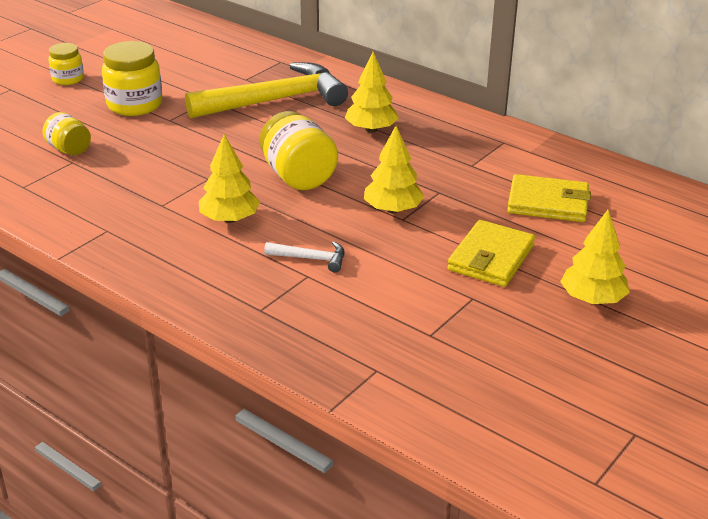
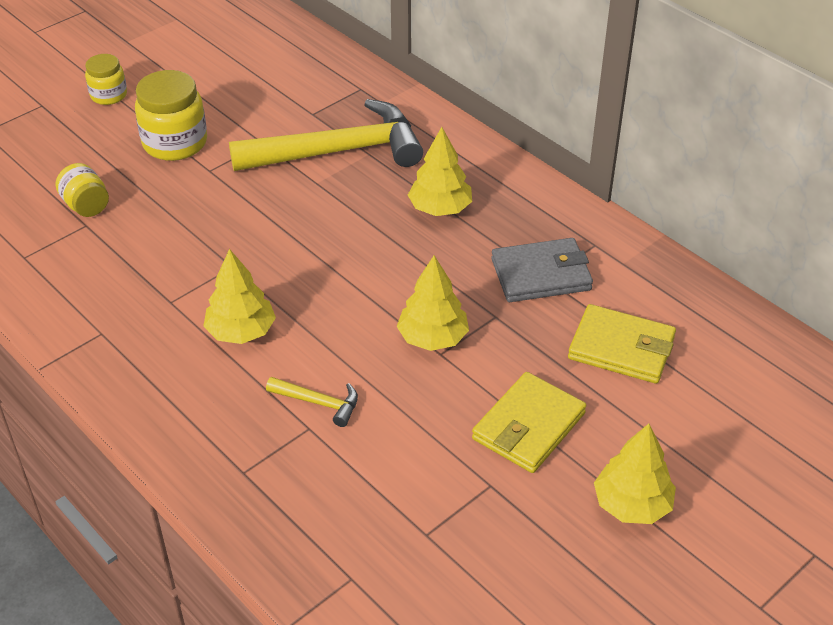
camera: 10 degrees right, 10 degrees up
yellow jar [260,111,338,190] -> none
white hammer [264,241,344,273] -> yellow hammer [266,377,358,427]
none -> grey wallet [491,238,593,302]

